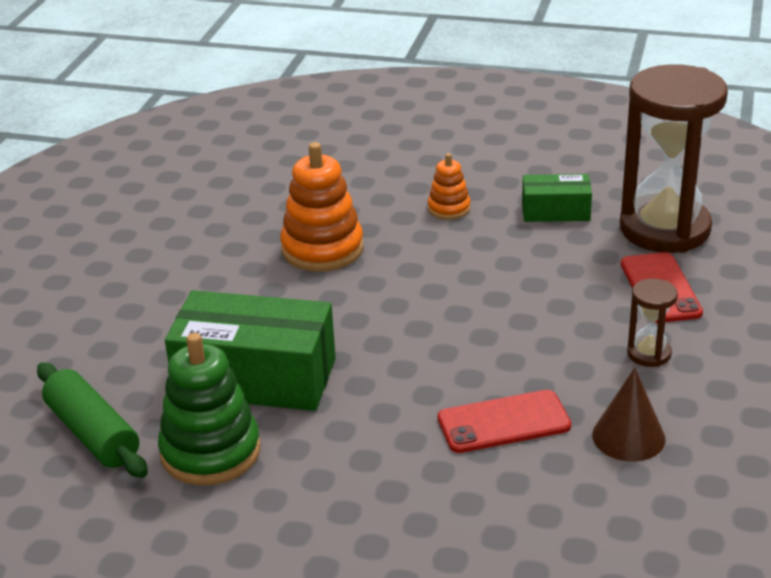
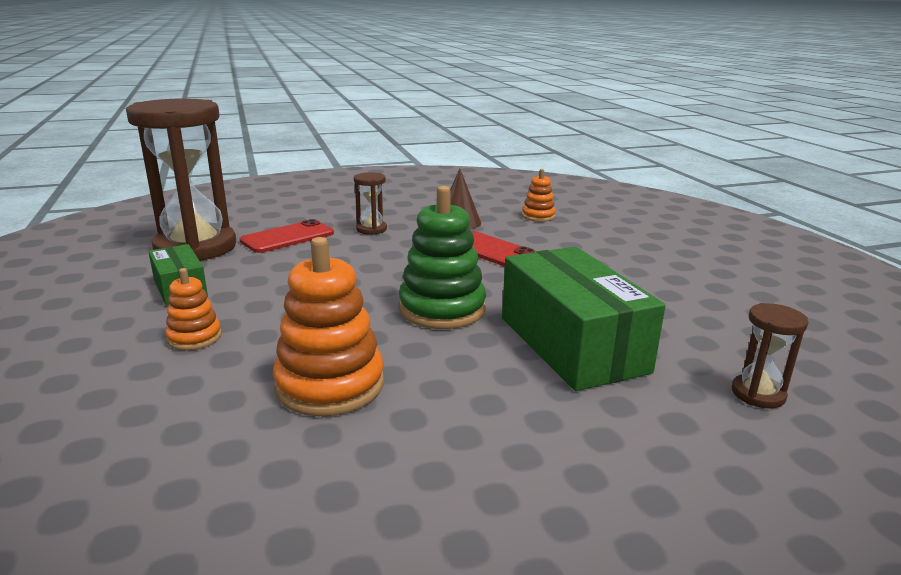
camera: 125 degrees left, 10 degrees down
green rolling pin [37,363,148,478] -> brown hourglass [732,303,808,409]
green stacking toy [158,333,261,485] -> green stacking toy moved to [399,186,486,329]
none -> orange stacking toy [522,169,556,222]

